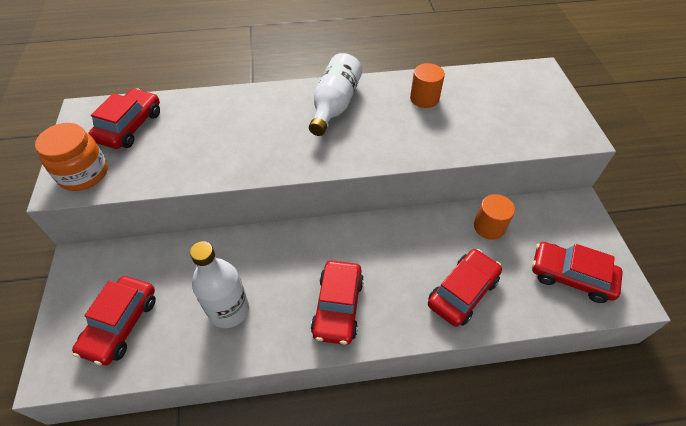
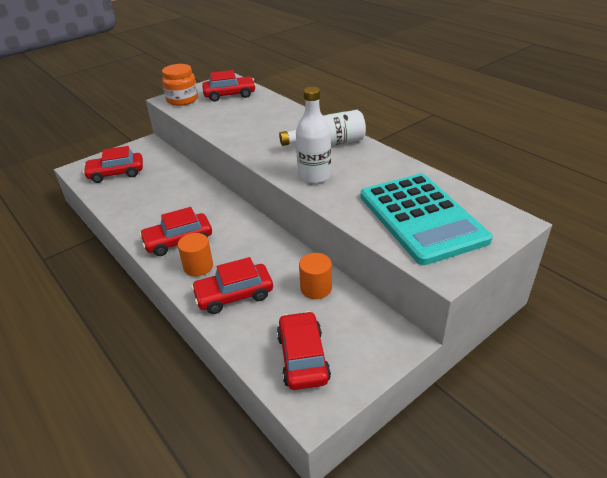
camera: 60 degrees right, 15 degrees down
white bottle [190,241,249,328] -> white bottle moved to [296,87,331,184]
orange cylinder [410,63,445,108] -> orange cylinder moved to [178,233,213,276]
red car [428,249,502,327] -> red car turned 150 degrees clockwise [191,257,273,314]
none -> turquoise calculator [361,174,493,265]

